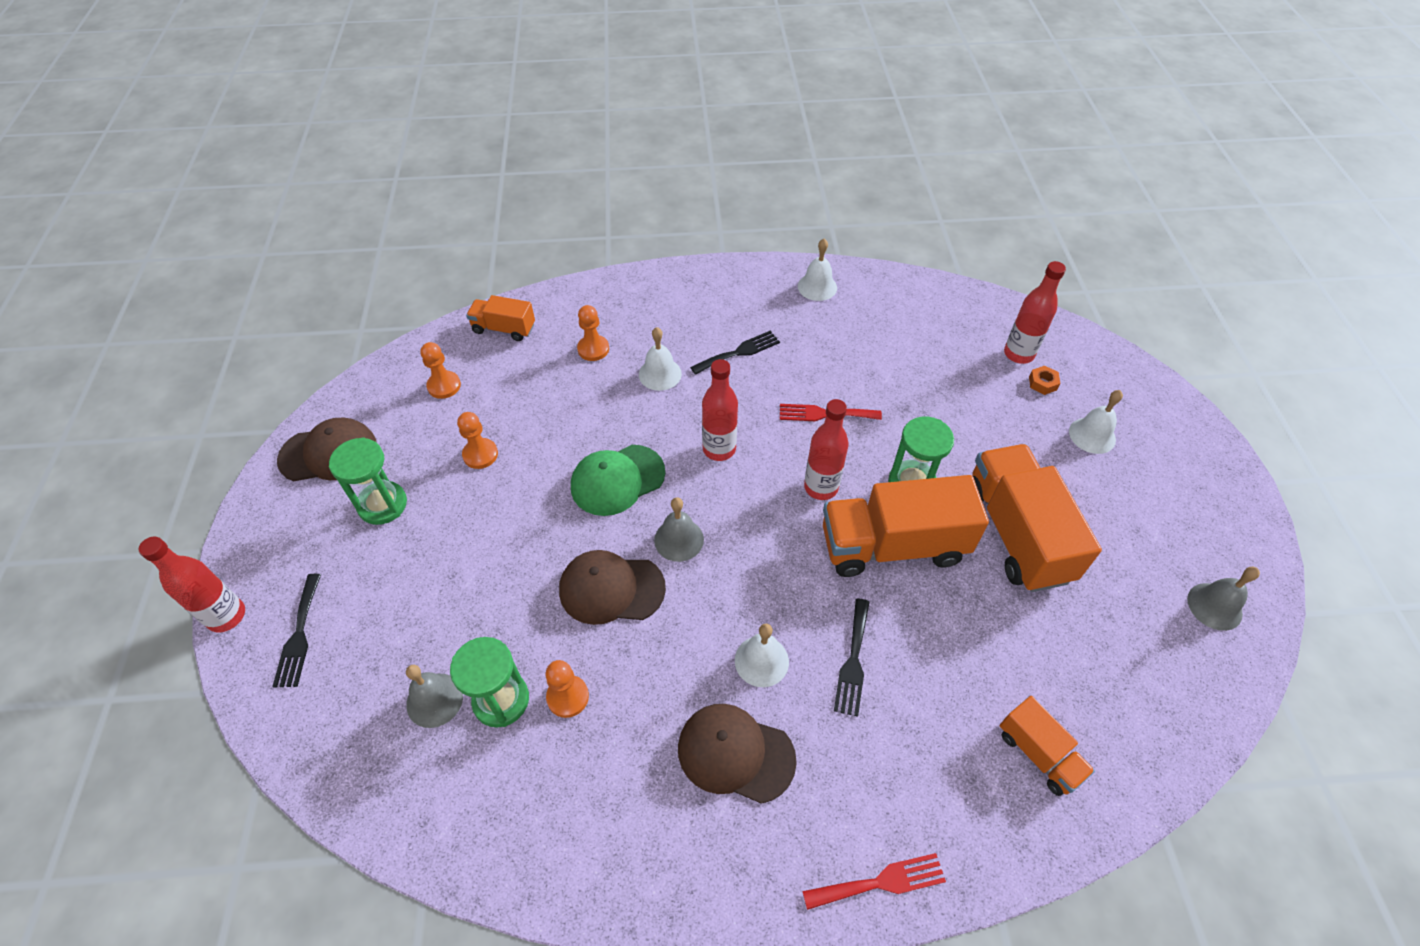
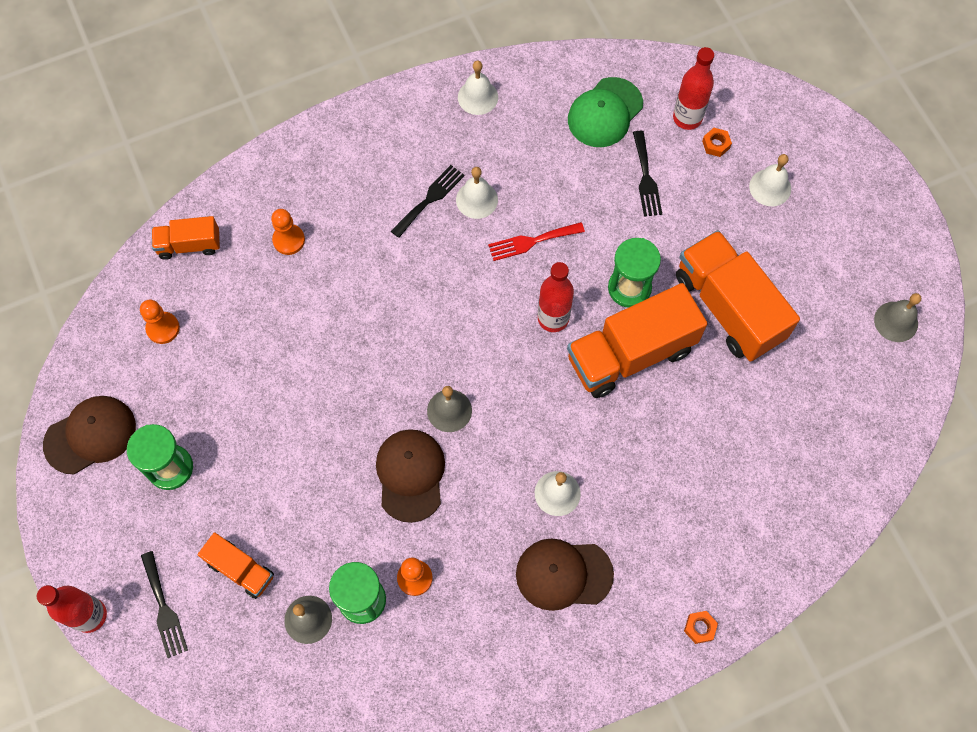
camera: 20 degrees left, 15 degrees up
orange pawn [457,412,498,469] -> none
brown cap [559,550,666,625] -> brown cap turned 105 degrees clockwise [376,429,445,523]
green cap [571,445,665,516] -> green cap moved to [568,77,643,147]
white bell [639,327,682,391] -> white bell moved to [456,167,498,219]
red bottle [702,359,738,461] -> none
red fork [802,853,946,910] -> orange nut [684,611,718,644]
black fork [834,598,869,717] -> black fork moved to [633,131,662,217]
orange truck [1000,696,1095,796] -> orange truck moved to [198,533,274,599]

